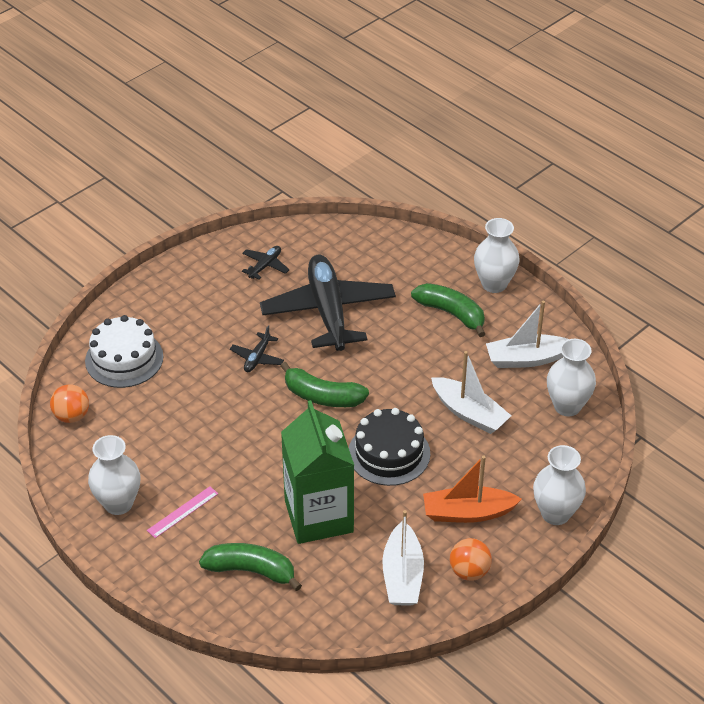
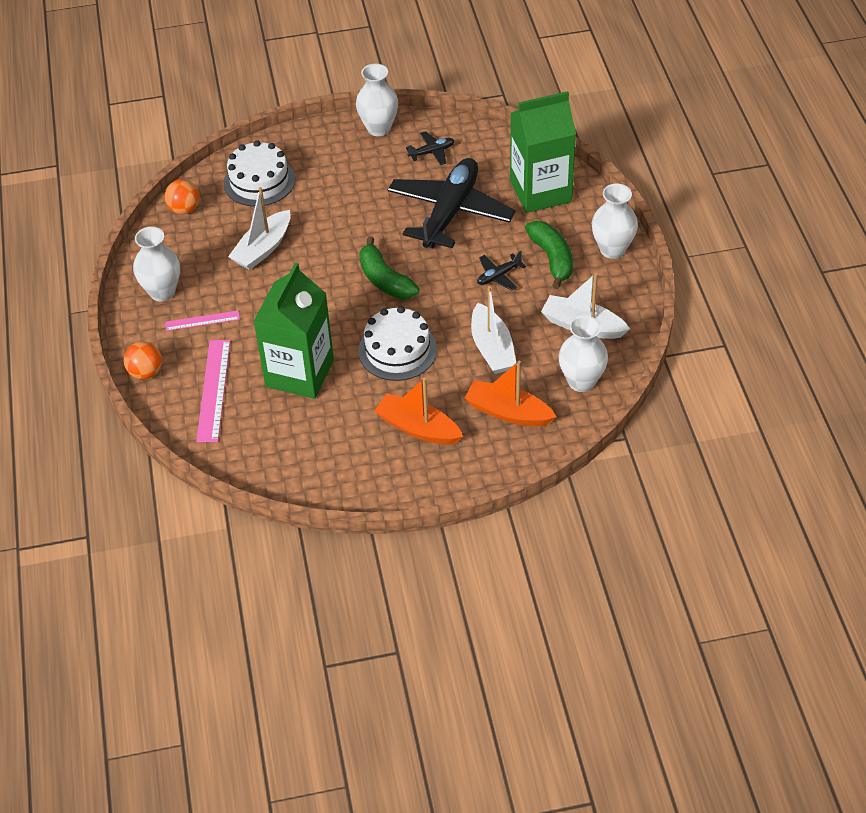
camera: 35 degrees right, 5 degrees up
green banana [199,543,302,591] -> pink ruler [196,340,230,442]
black plane [230,325,284,372] -> black plane moved to [477,251,526,291]
black cake [349,408,430,486] -> white cake [358,306,437,381]
white boat [382,510,424,606] -> white boat moved to [228,187,291,270]
orange ball [450,538,492,581] -> orange ball moved to [124,342,162,379]
white vase [533,445,586,525] -> white vase moved to [356,64,398,136]
none -> orange boat [464,361,557,426]
none -> green carton [510,91,576,213]

